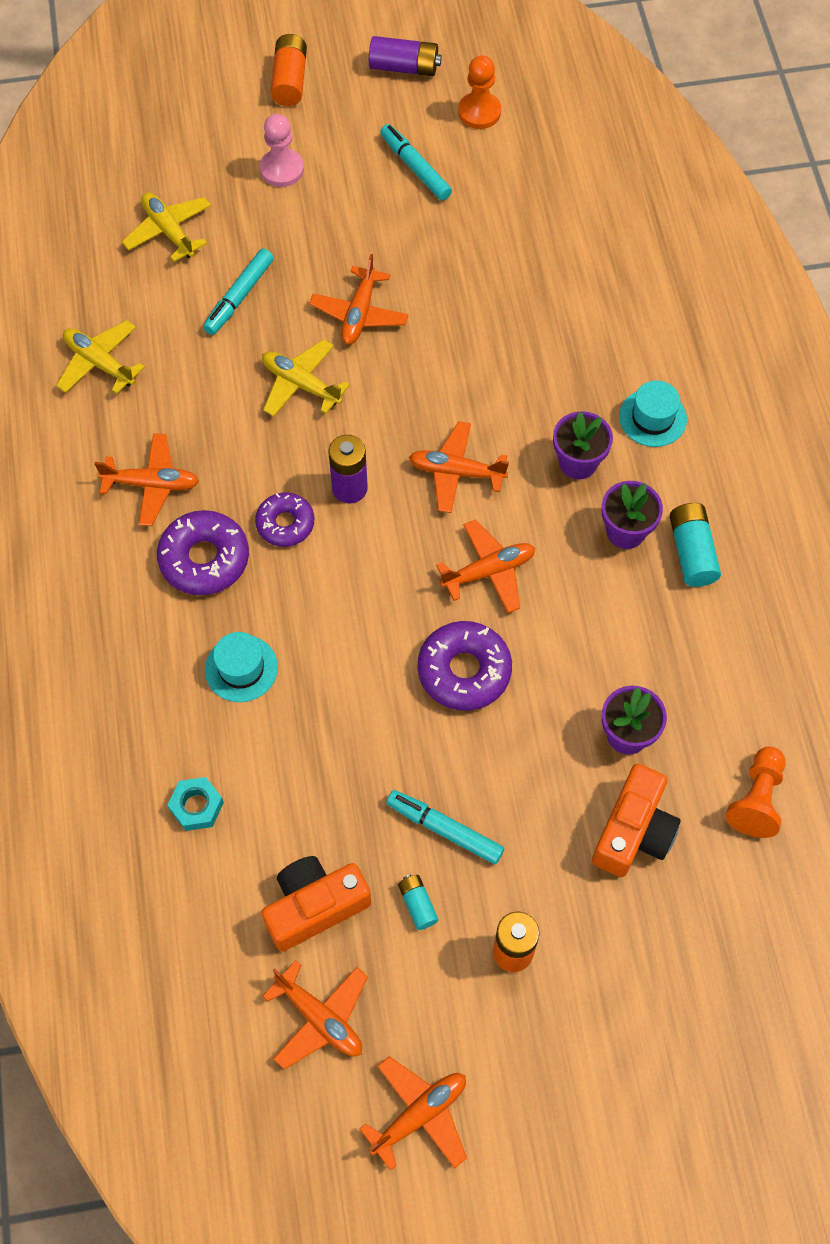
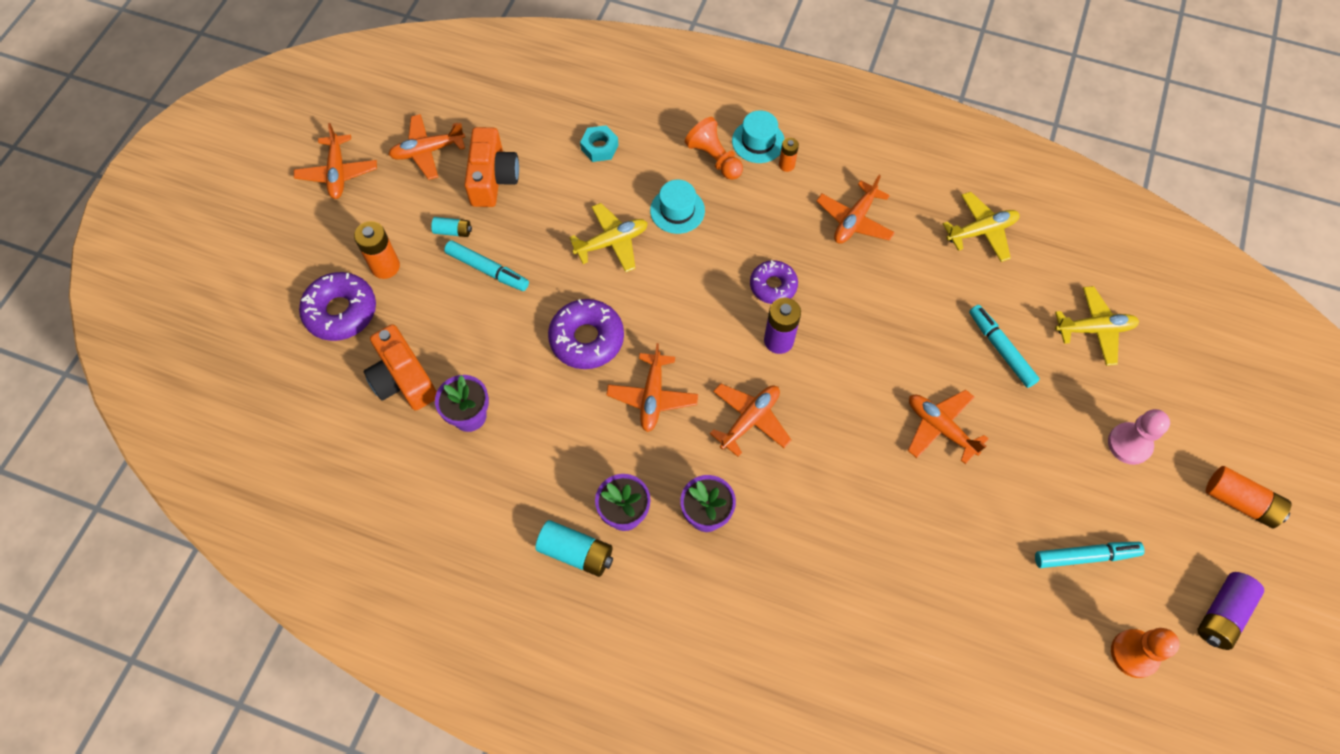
camera: 120 degrees right, 0 degrees up
purple donut [157,510,249,595] -> purple donut moved to [299,272,376,341]
yellow plane [262,339,350,417] -> yellow plane moved to [569,203,648,272]
turquoise marker [386,790,504,864] -> turquoise marker turned 60 degrees clockwise [444,240,529,291]
turquoise hat [619,380,687,447] -> turquoise hat moved to [732,110,785,163]
orange pawn [726,747,786,838] -> orange pawn moved to [685,117,743,180]
none -> orange battery [779,138,799,172]

